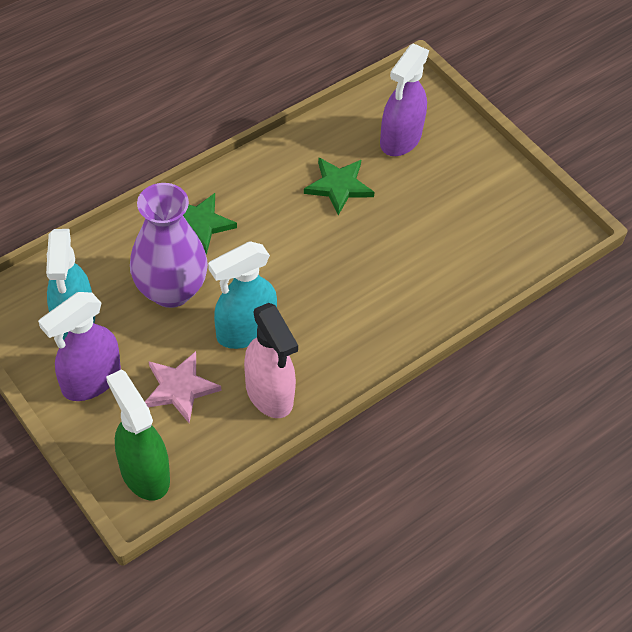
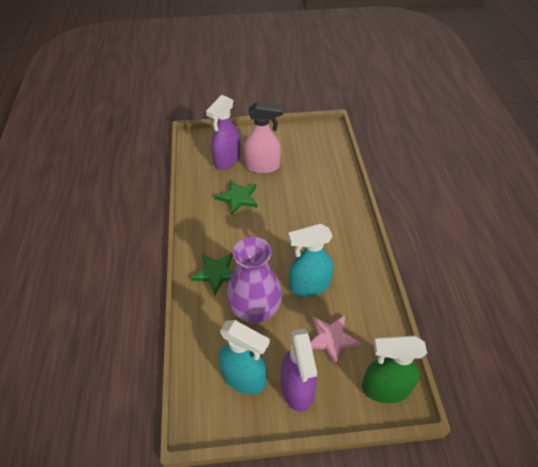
camera: 55 degrees left, 5 degrees down
turquoise spray bottle [208,241,277,349] -> turquoise spray bottle turned 75 degrees clockwise [288,224,333,297]
pink spray bottle [244,303,298,418] -> pink spray bottle moved to [244,102,283,173]
purple spray bottle [380,43,429,156] -> purple spray bottle turned 60 degrees clockwise [206,95,241,170]

